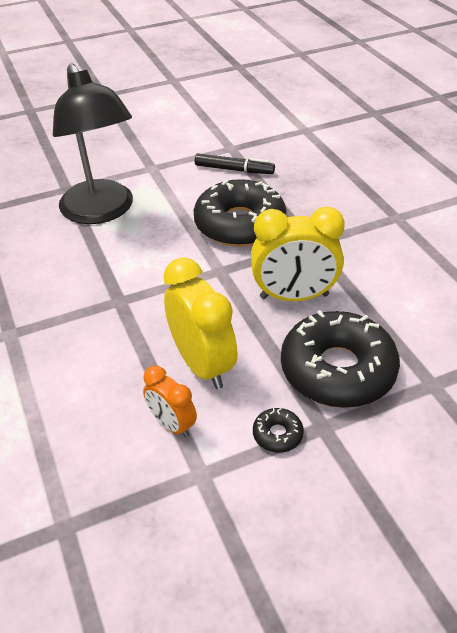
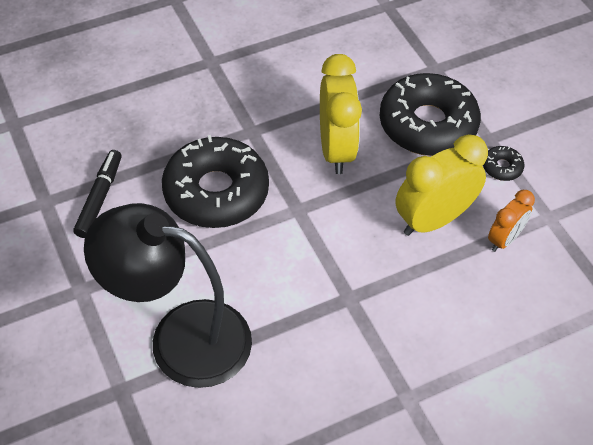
camera: 95 degrees left, 10 degrees up
black lamp [53,63,133,224] -> black lamp turned 135 degrees counterclockwise [84,203,252,388]

